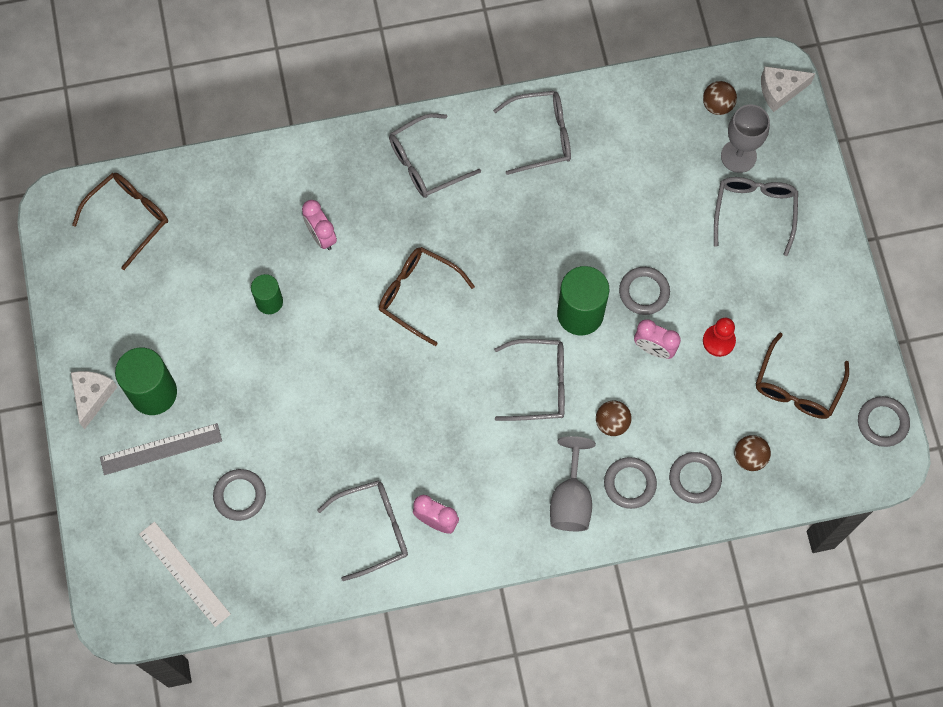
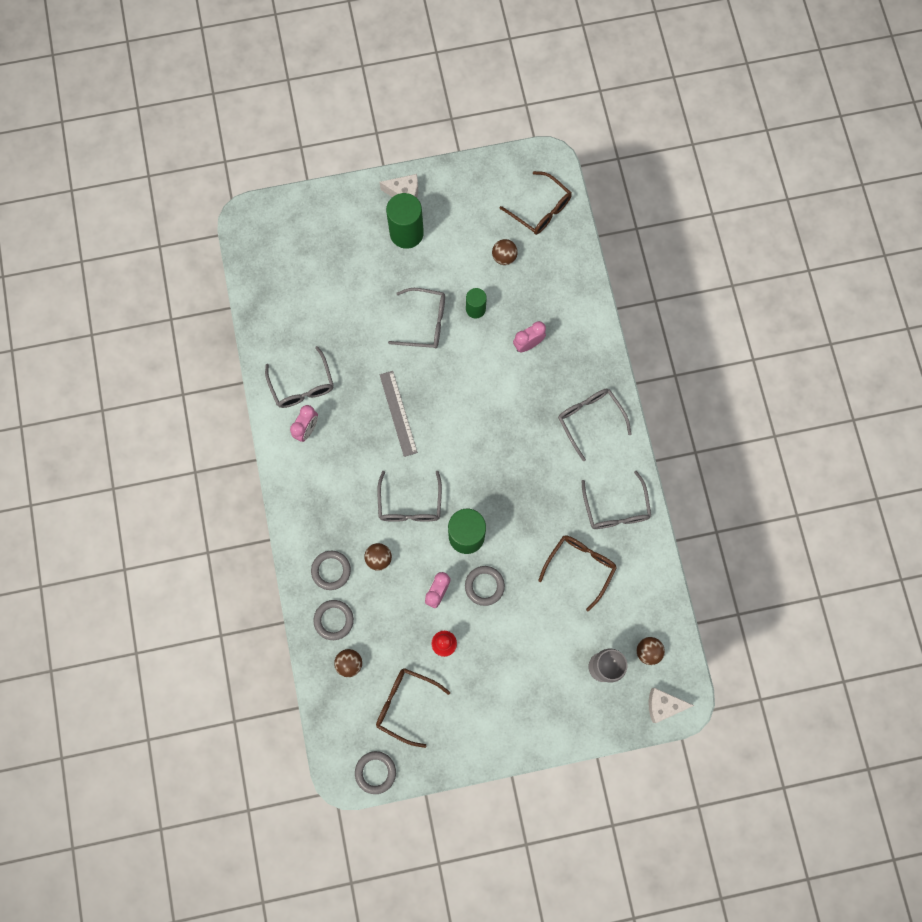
camera: 90 degrees right, 5 degrees up
grey ruler [100,423,222,475] -> grey ruler moved to [380,371,418,457]
white ruler [139,522,231,627] -> none
grey ring [213,469,266,521] -> none
brown glasses [379,247,475,346] -> brown glasses moved to [538,535,617,611]
grey goblet [550,436,596,531] -> none
grey glasses [714,177,798,256] -> grey glasses moved to [388,288,445,349]
white cheese [761,66,816,112] -> white cheese turned 75 degrees counterclockwise [649,688,694,723]
none -> brown ball [492,239,518,265]

